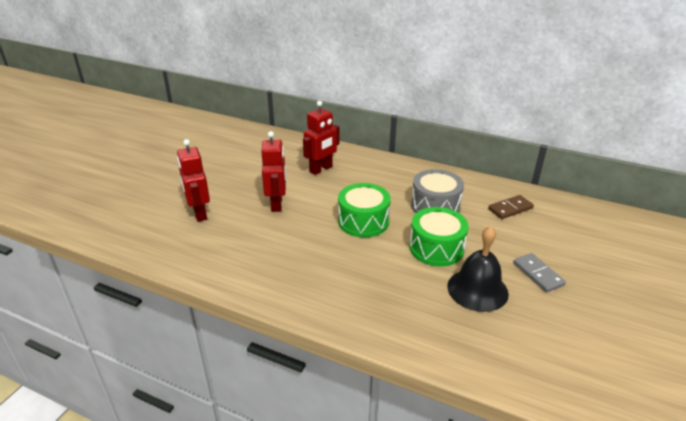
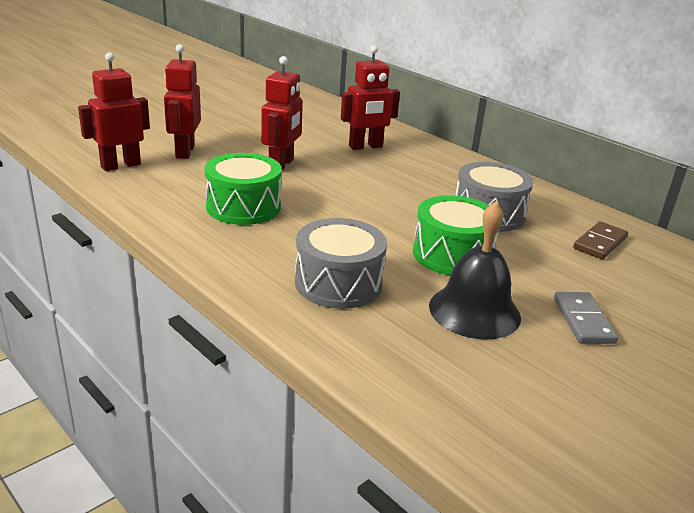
camera: 20 degrees right, 5 degrees down
green drum [338,183,391,238] -> green drum moved to [205,153,282,225]
brown domino [488,195,534,219] -> brown domino turned 45 degrees counterclockwise [573,221,628,259]
none -> red robot [78,52,150,171]
none -> grey drum [295,218,387,309]

